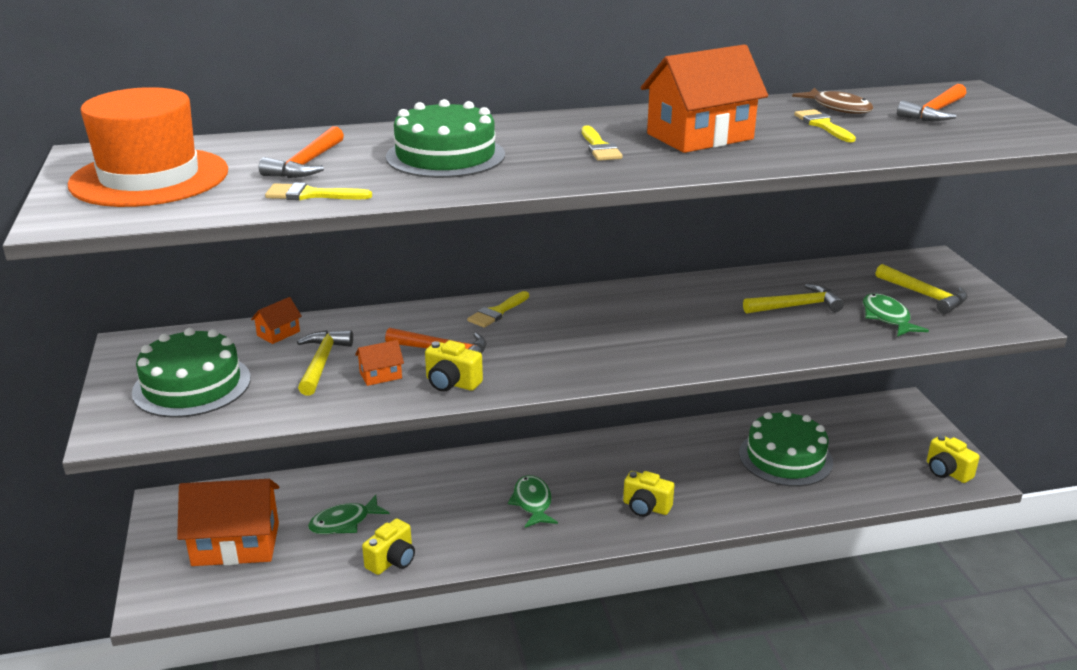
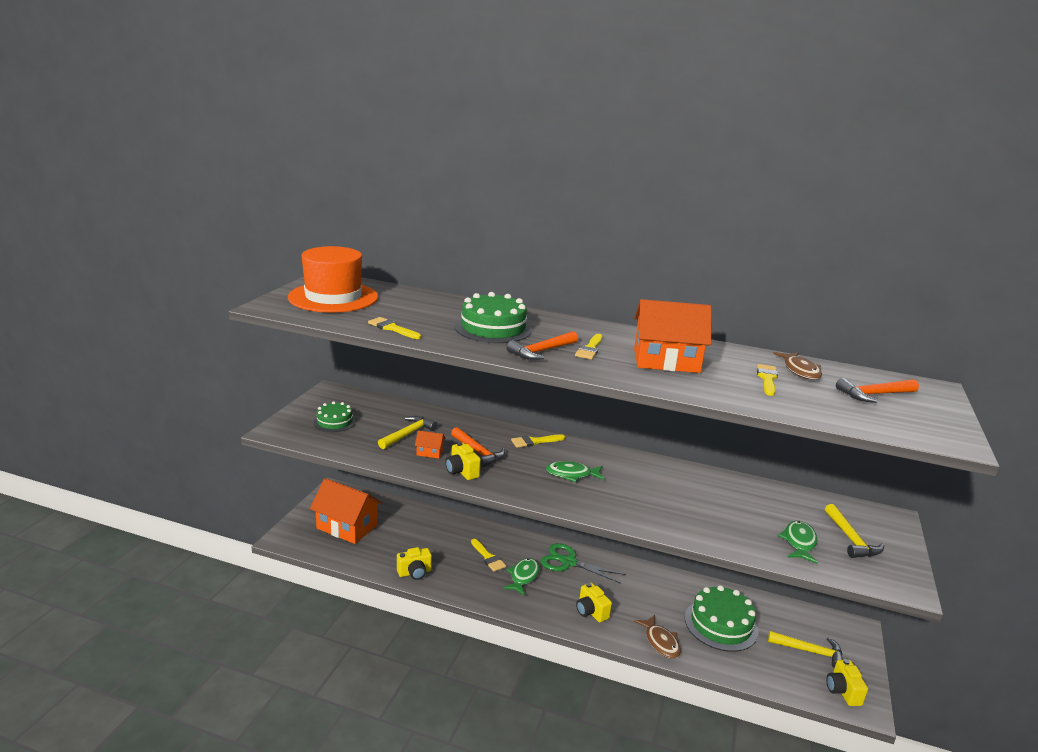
camera: 30 degrees right, 5 degrees down
green cake [132,328,251,417] -> green cake [314,401,356,432], size x0.61
orange house [251,297,302,344] -> none
orange hammer [259,126,344,178] -> orange hammer moved to [506,331,578,360]
green fish [308,495,390,534] -> green fish moved to [546,461,605,482]
yellow hammer [743,284,844,314] -> yellow hammer moved to [768,631,843,668]
none -> yellow brush [471,539,506,572]
none -> green scissors [541,543,626,584]
none -> brown fish [634,615,681,658]

